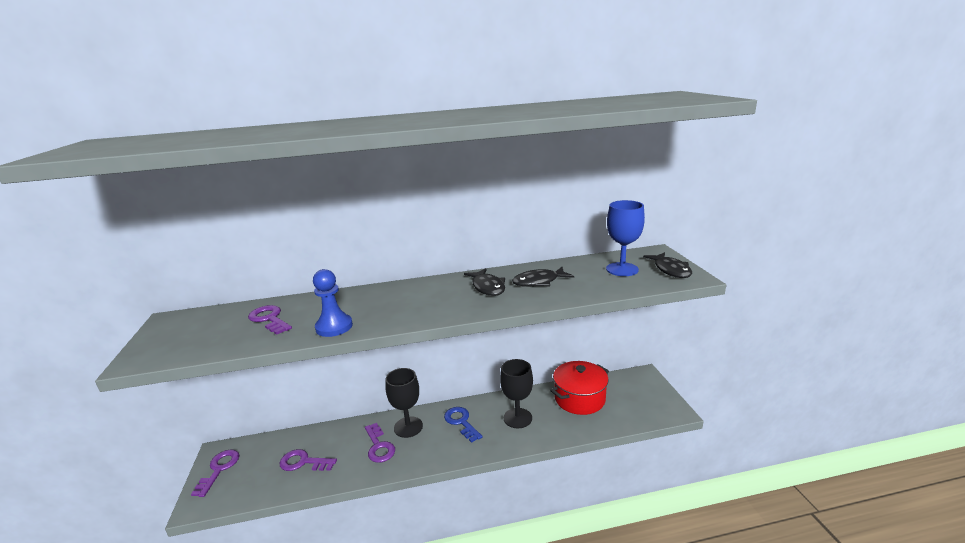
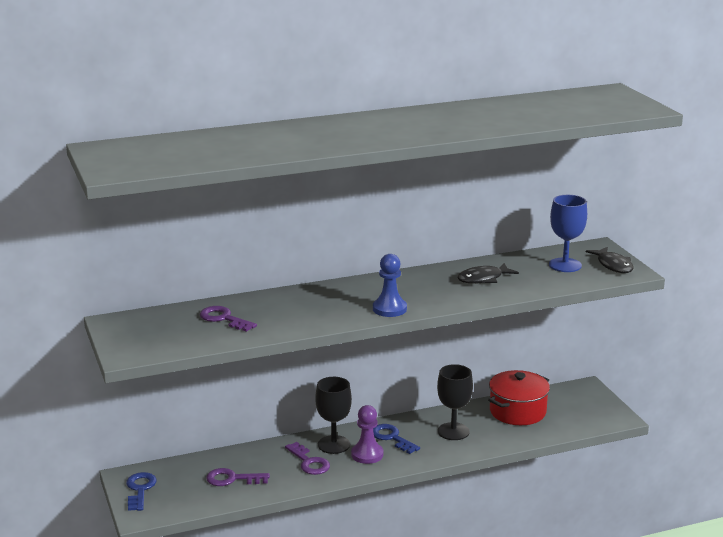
camera: 10 degrees left, 0 degrees up
purple key [191,450,239,497] -> blue key [126,472,157,511]
blue pawn [313,269,353,337] -> blue pawn moved to [373,254,407,317]
black fish [464,268,505,296] -> none
none -> purple pawn [351,405,383,464]

